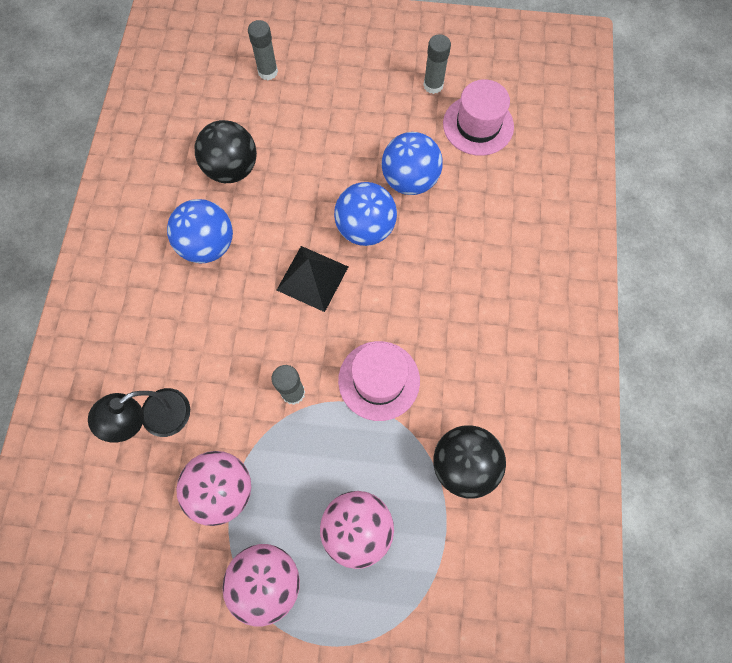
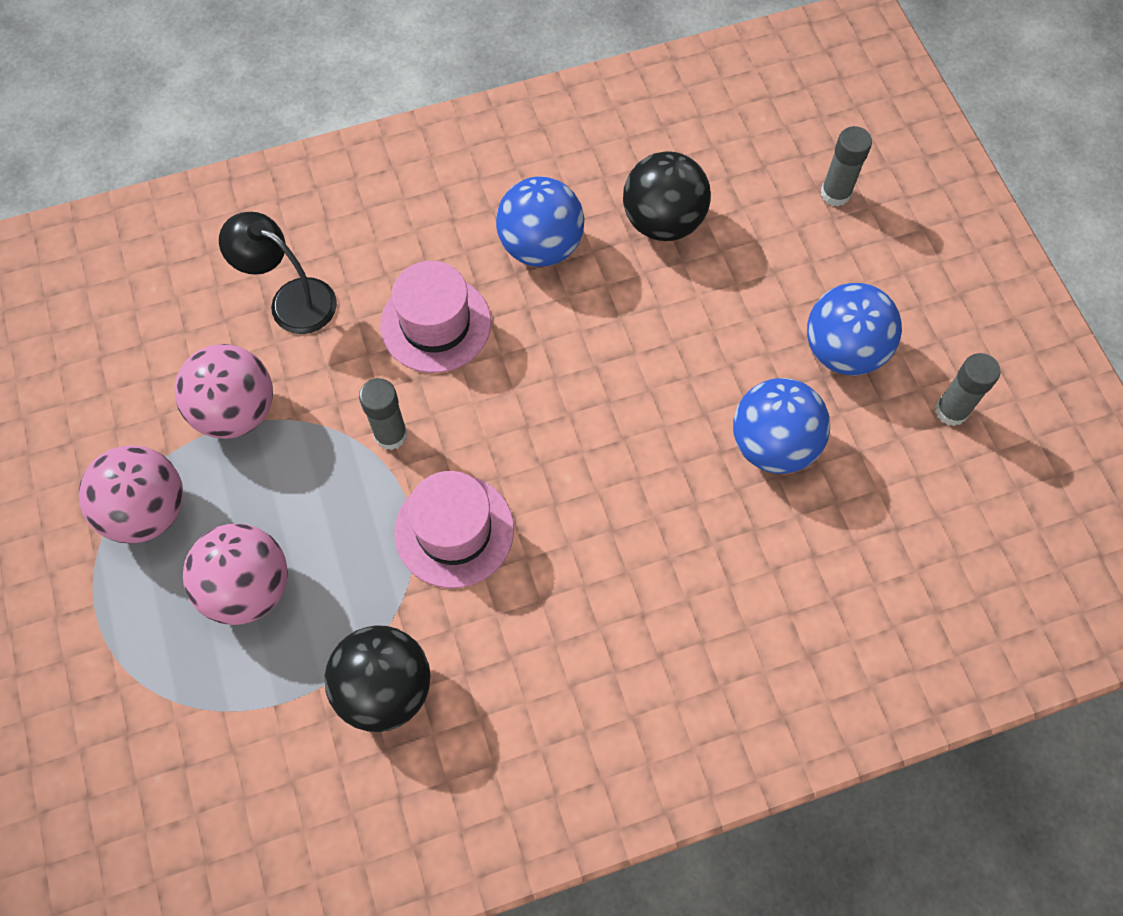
camera: 65 degrees right, 5 degrees down
black pyramid [277,246,348,312] -> none
blue ball [334,182,397,246] -> blue ball moved to [807,283,902,375]
pink hat [443,79,514,156] -> pink hat moved to [380,261,491,373]

